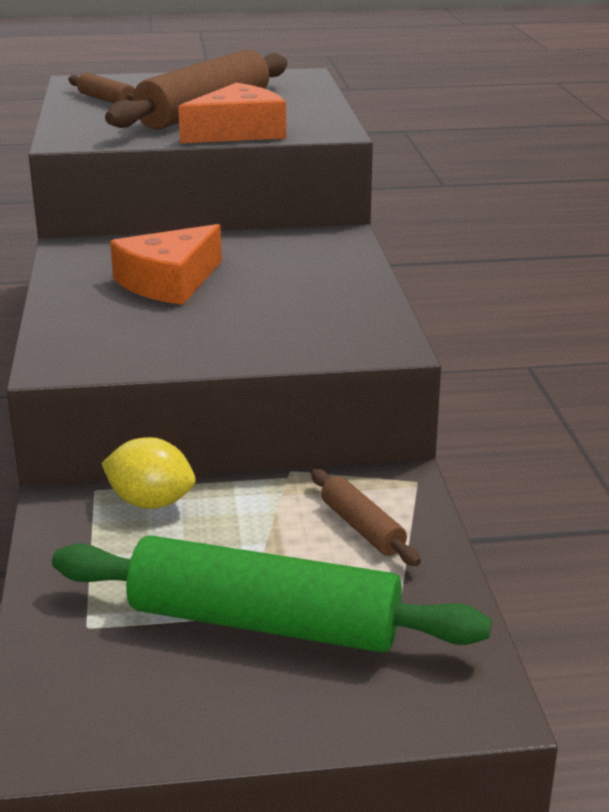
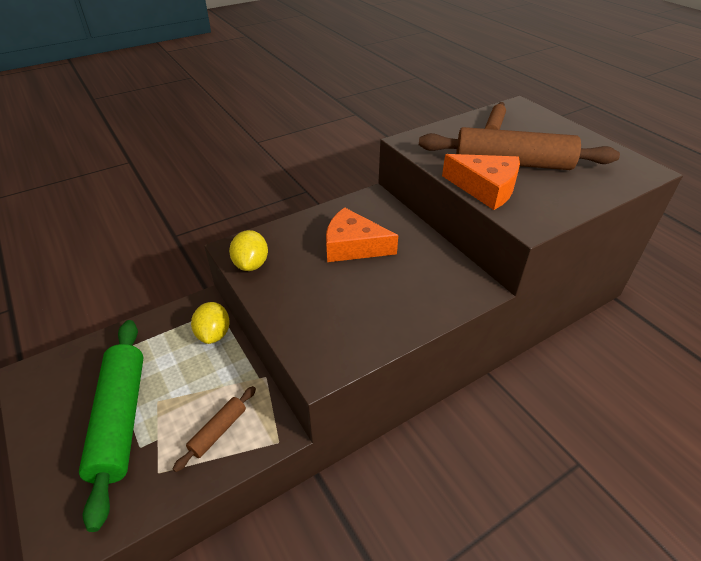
camera: 65 degrees right, 15 degrees up
none -> yellow lemon [229,230,268,271]

